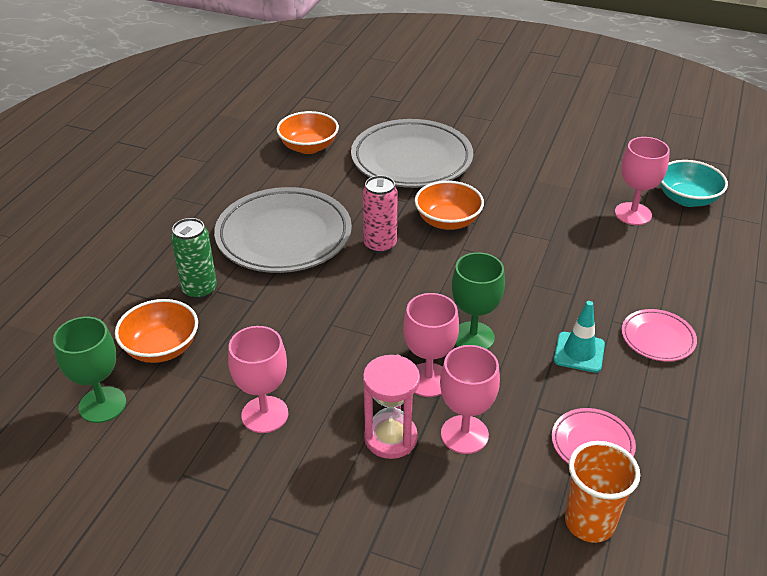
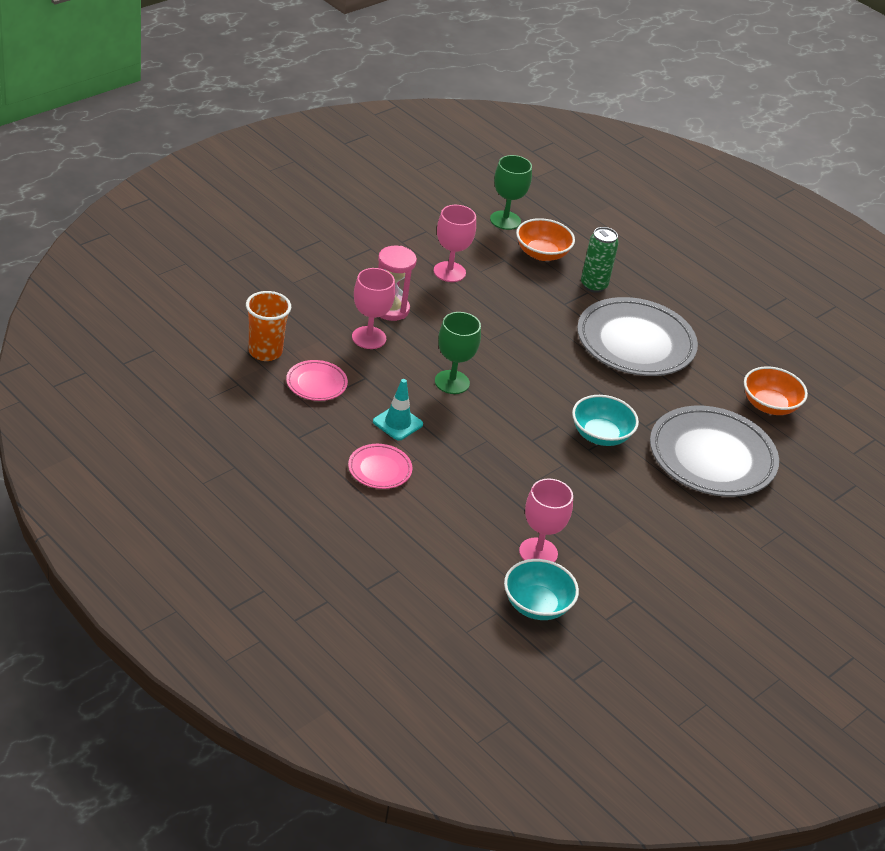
camera: 110 degrees right, 0 degrees up
pink can [363,175,398,254] -> none
pink goblet [403,293,459,397] -> none
orange bowl [415,181,484,230] -> turquoise bowl [572,395,639,446]

